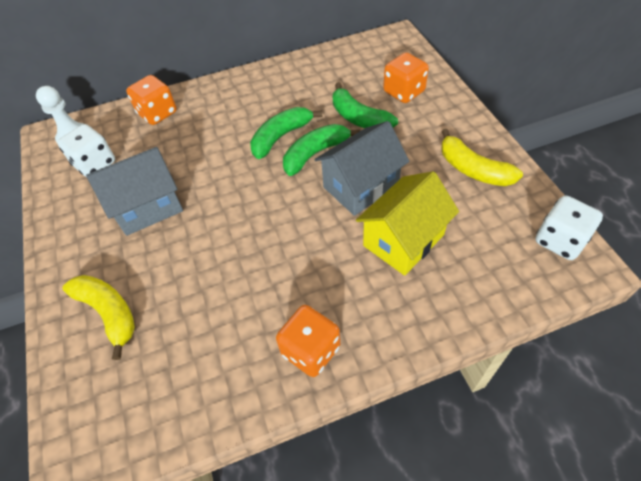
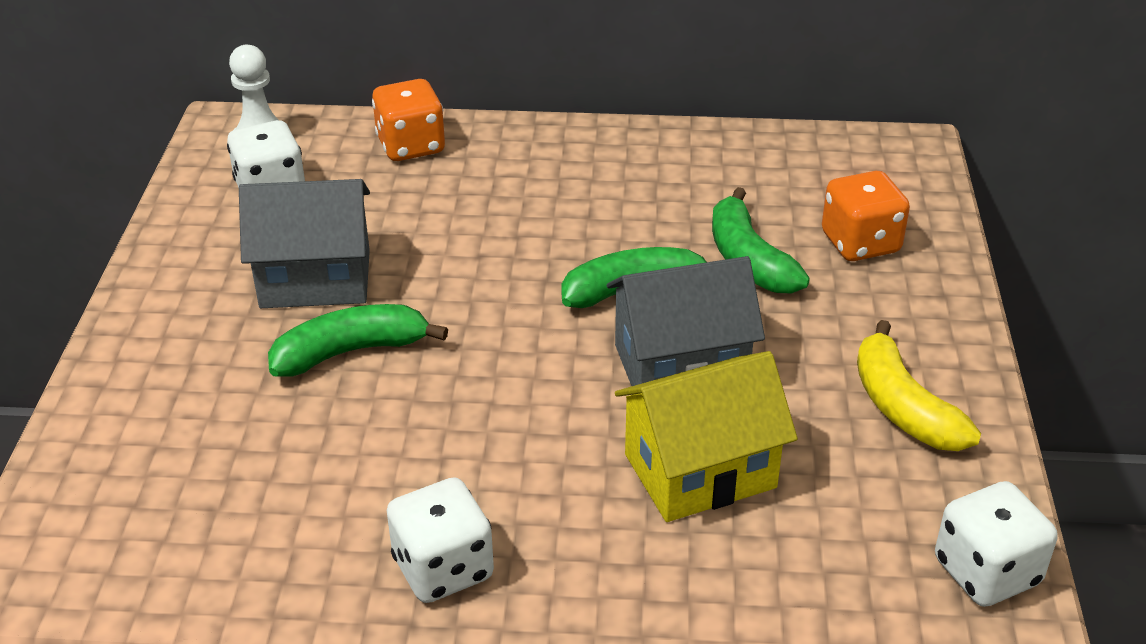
camera: 20 degrees right, 15 degrees down
yellow banana [62,275,135,360] -> none
green banana [250,107,323,159] -> green banana moved to [268,304,448,377]
orange dice [276,305,340,377] -> white dice [387,477,494,603]

